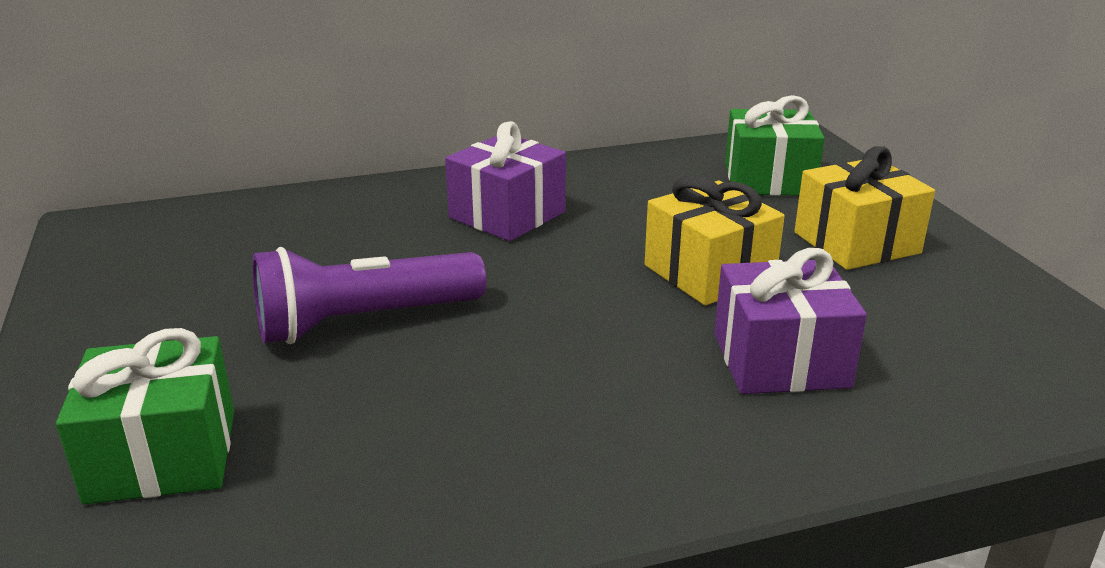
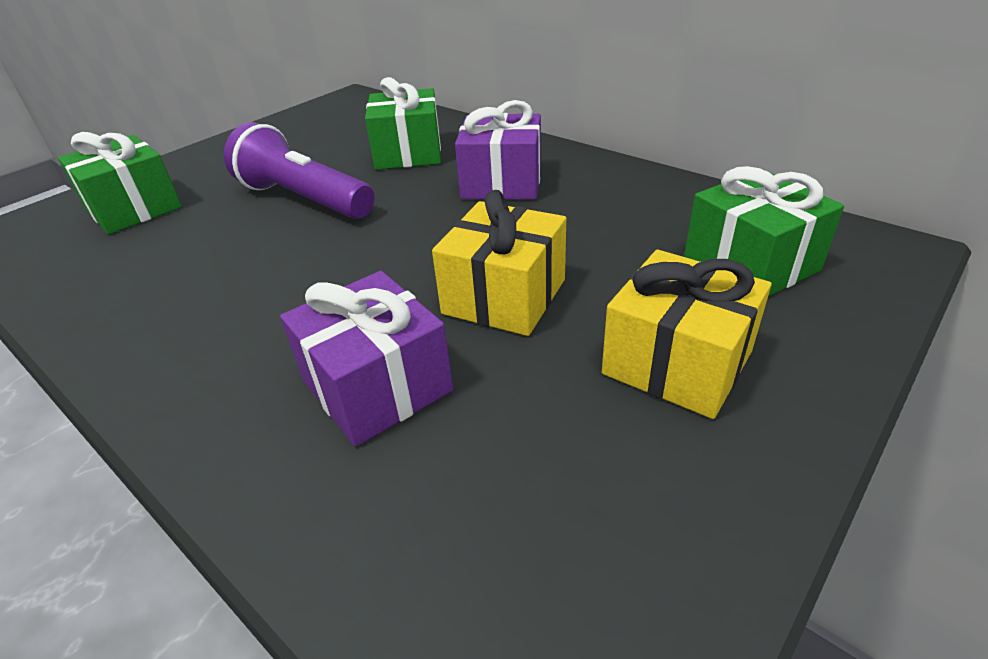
camera: 60 degrees right, 10 degrees up
none -> green gift [365,77,441,170]

